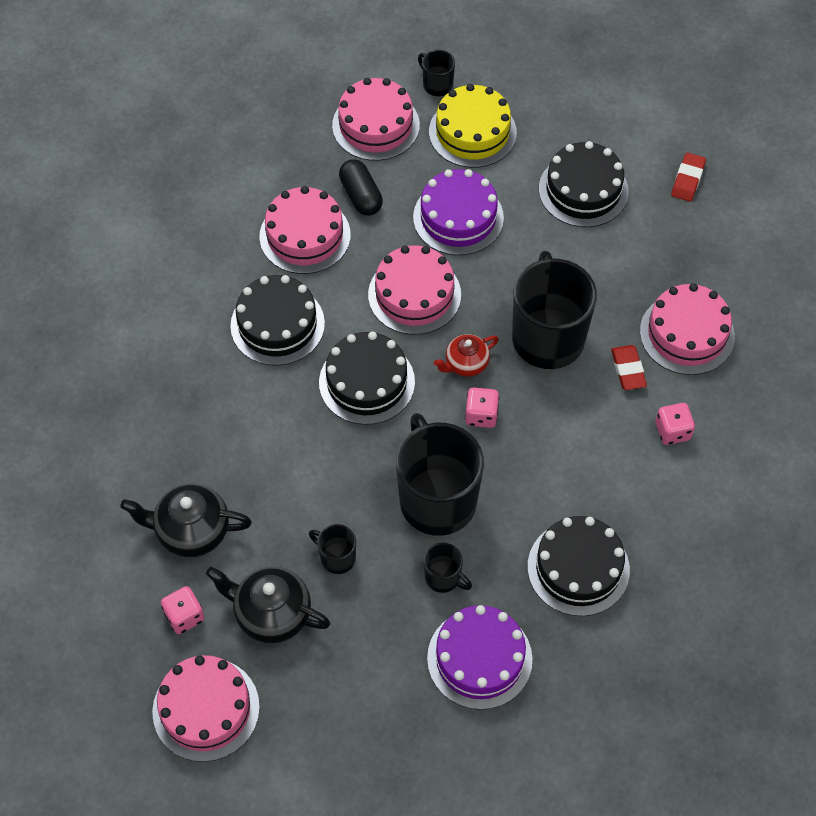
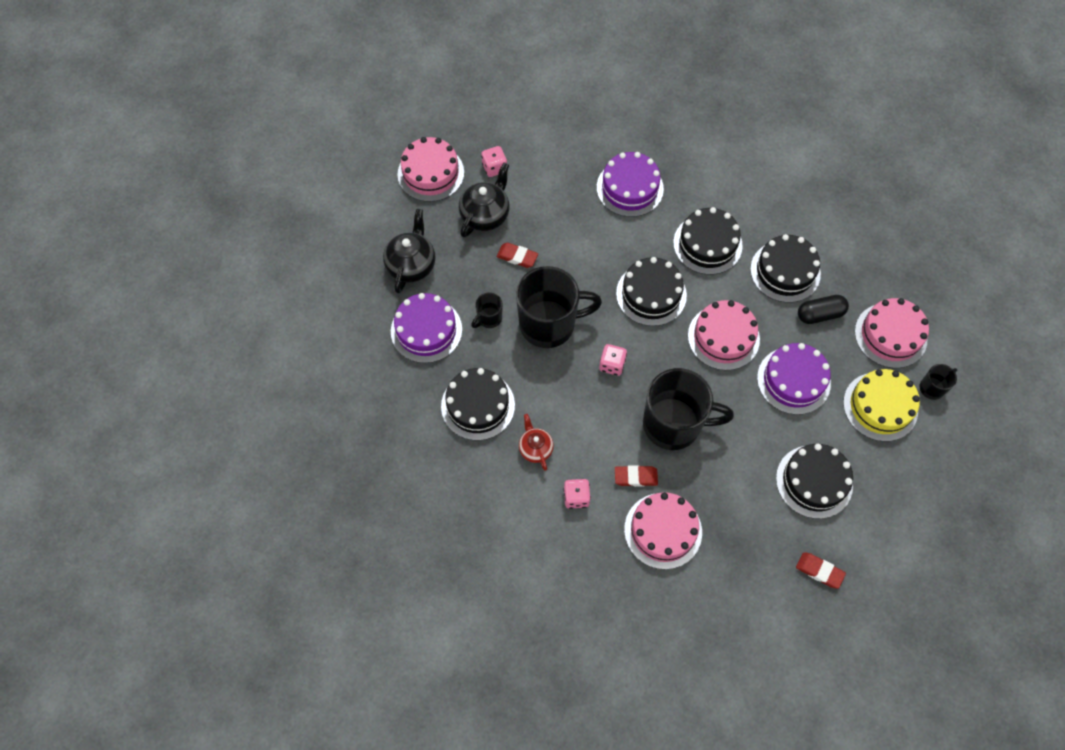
camera: 100 degrees right, 5 degrees up
black teapot [120,484,252,557] -> black teapot moved to [383,209,435,294]
pink cake [259,186,351,274] -> black cake [750,234,821,303]
black mug [309,524,356,574] -> red eraser [497,243,538,268]
red teapot [434,334,499,376] -> red teapot moved to [519,414,554,471]
none -> purple cake [597,152,664,217]

